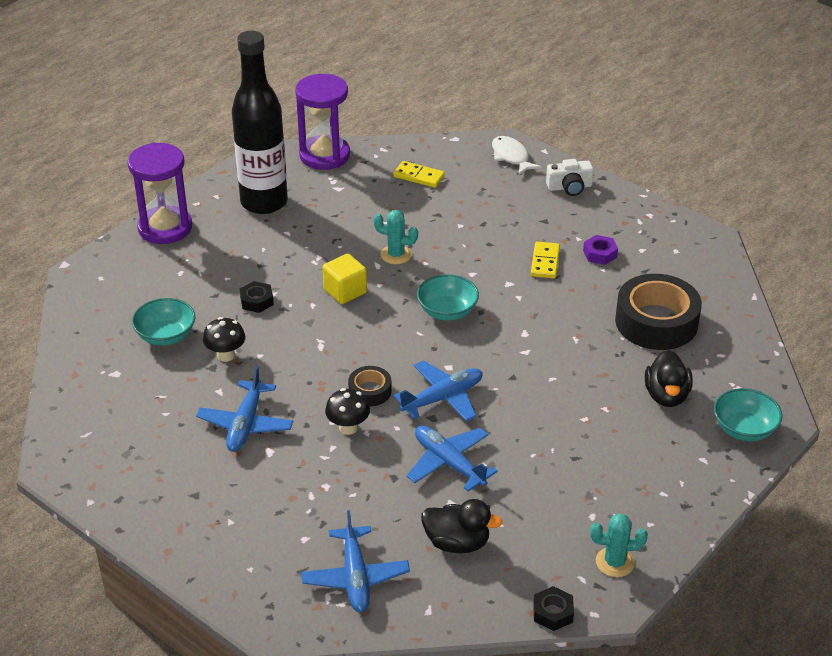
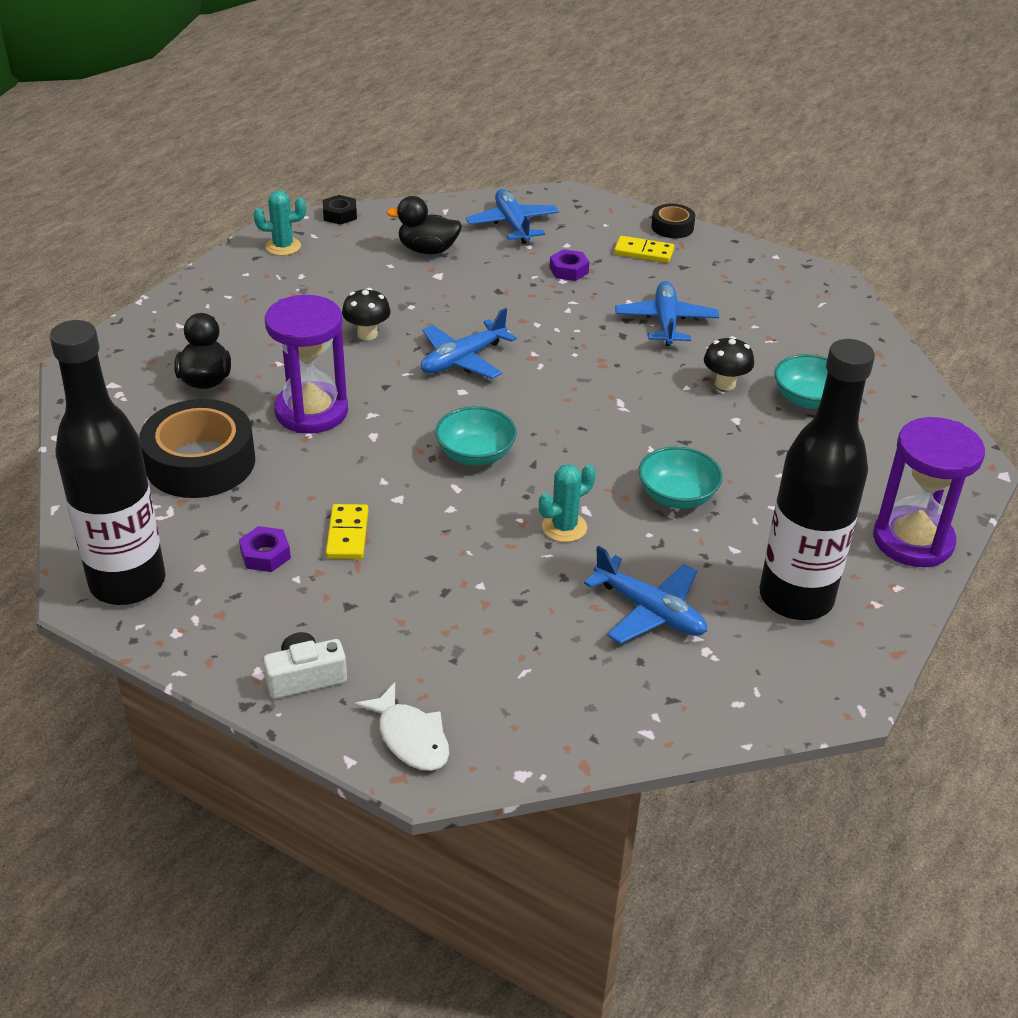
camera: 170 degrees right, 0 degrees up
black nut [240,281,274,313] -> none
purple hourglass [295,74,350,170] -> purple hourglass moved to [265,295,348,433]
yellow cube [323,254,367,304] -> none
black mushroom [325,388,370,435] -> black mushroom moved to [342,288,391,340]
black tape [348,366,392,407] -> black tape moved to [651,204,695,238]
turquoise cactus [373,210,418,264] -> turquoise cactus turned 45 degrees counterclockwise [539,464,596,542]
yellow domino [393,161,445,188] -> yellow domino moved to [614,236,674,263]
blue plane [406,426,498,492] -> blue plane moved to [584,546,707,644]
turquoise bowl [714,388,782,441] -> turquoise bowl moved to [639,446,723,509]
none -> black bottle [50,320,166,605]
none -> purple nut [549,249,589,281]

